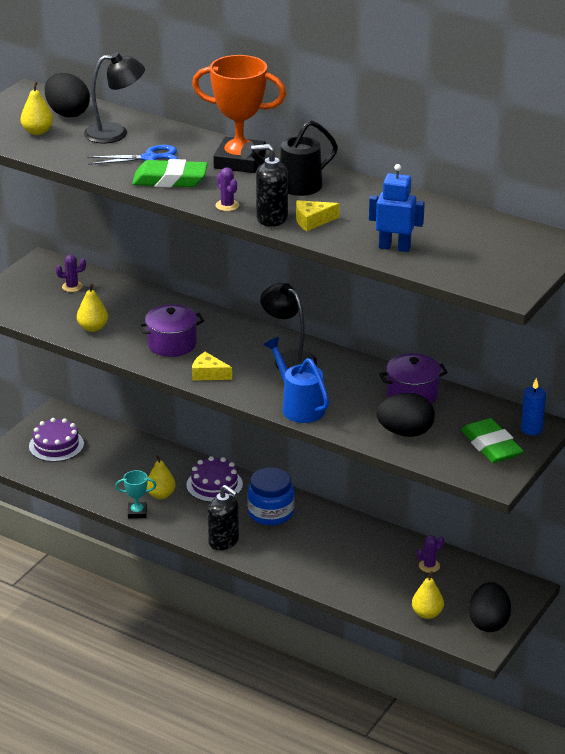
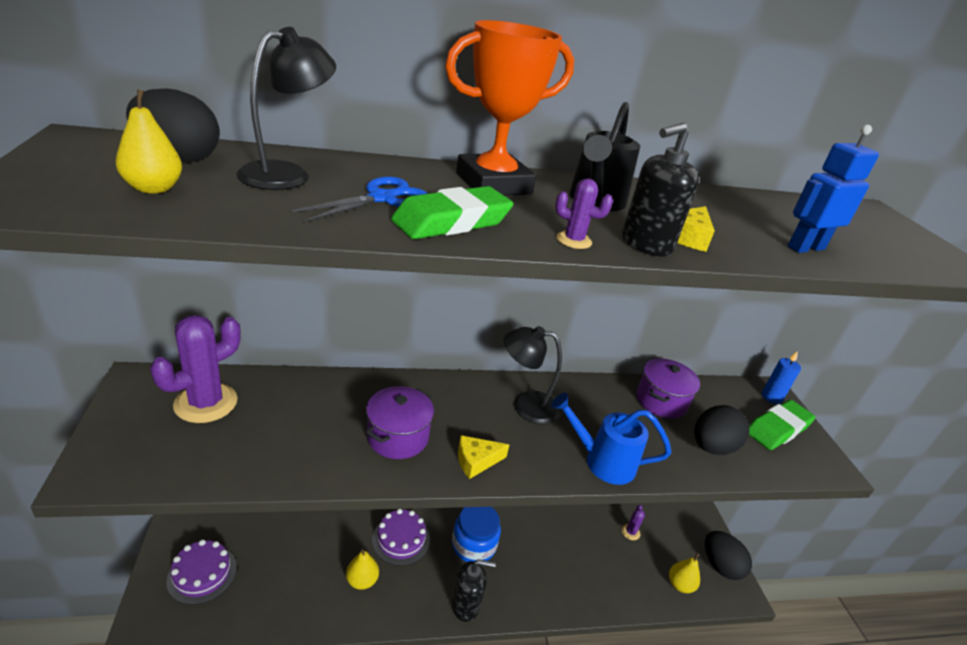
camera: 45 degrees left, 0 degrees up
purple cactus [56,255,86,292] -> purple cactus [150,315,241,423], size x2.16
yellow pear [77,284,108,332] -> none
turquoise trophy [115,470,156,519] -> none
green eraser [461,418,523,463] -> green eraser turned 60 degrees counterclockwise [749,400,815,450]

